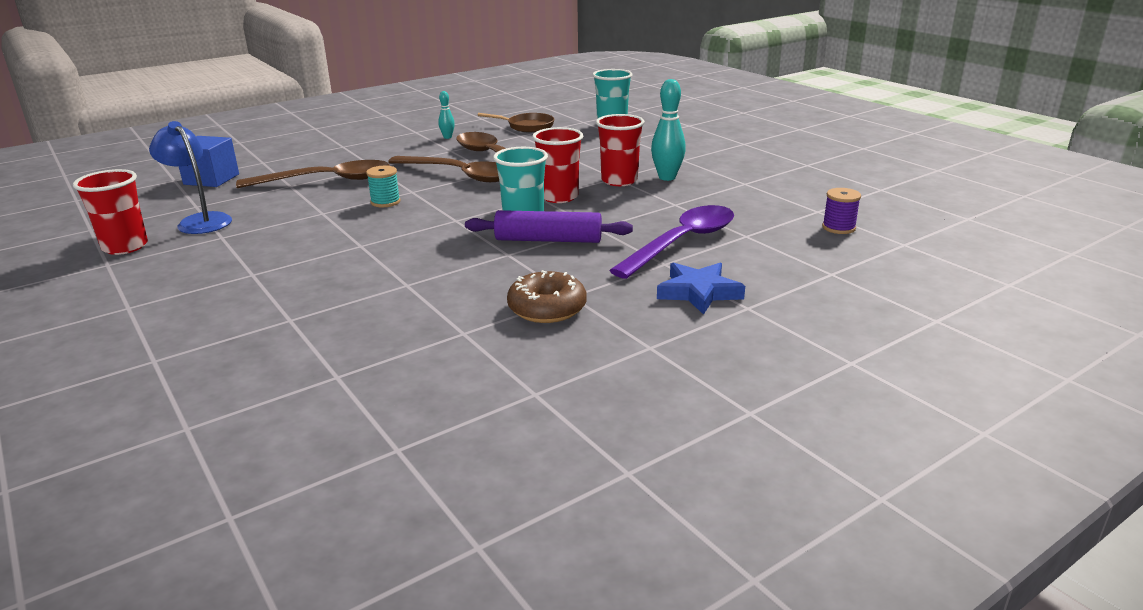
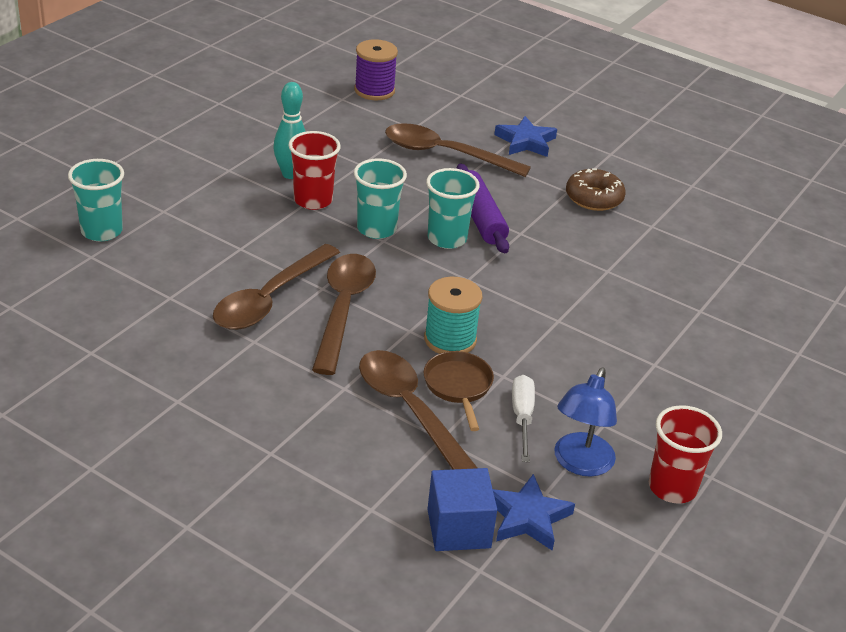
camera: 115 degrees left, 10 degrees up
turquoise spool [366,166,400,207] -> turquoise spool [424,277,482,354], size x1.55
turquoise bowling pin [438,91,455,139] -> none
brown pan [478,113,554,132] -> brown pan moved to [424,351,494,431]
red cup [532,127,583,203] -> turquoise cup [354,158,407,239]
purple spoon [609,205,734,279] -> brown spoon [385,123,531,177]
purple spool [822,188,861,234] -> purple spool [354,39,398,100], size x1.55
none -> blue star [493,474,575,550]
none -> white screwdriver [512,375,535,462]

